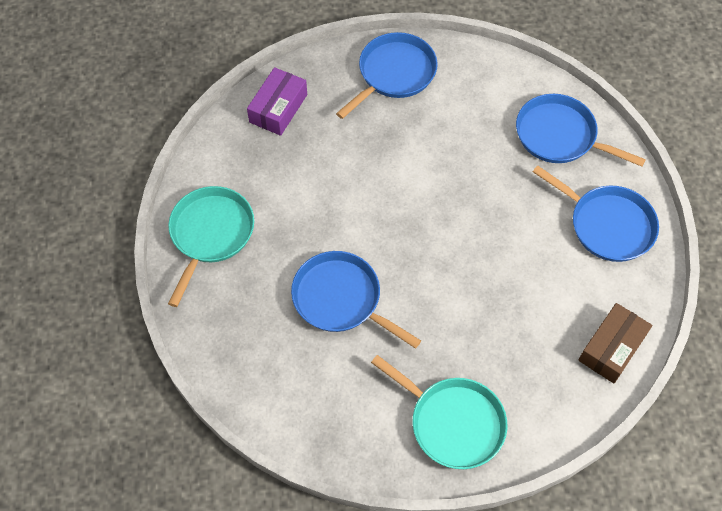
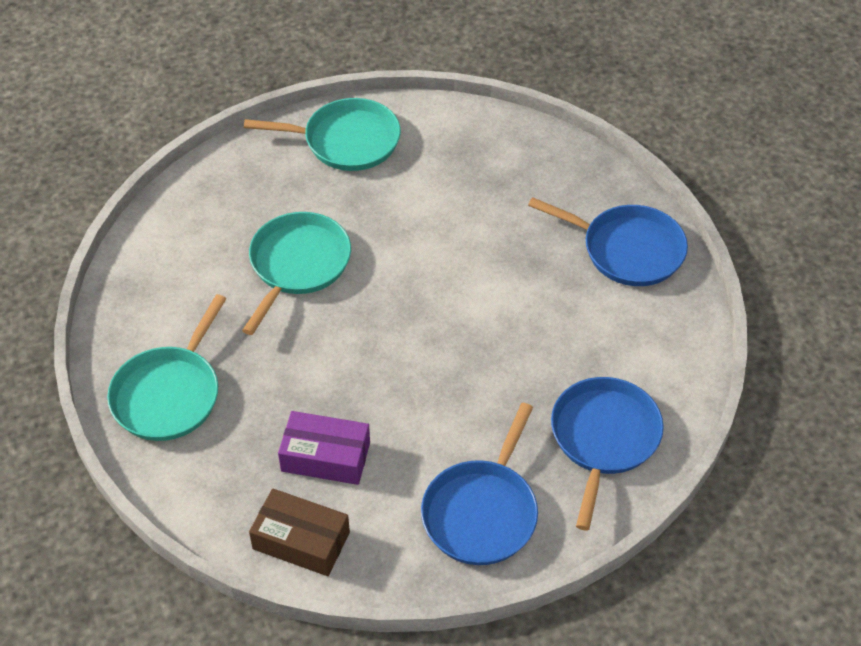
camera: 75 degrees right, 10 degrees down
purple box [247,67,307,136] -> purple box moved to [278,411,370,485]
blue pan [291,251,421,349] -> turquoise pan [242,212,351,335]

